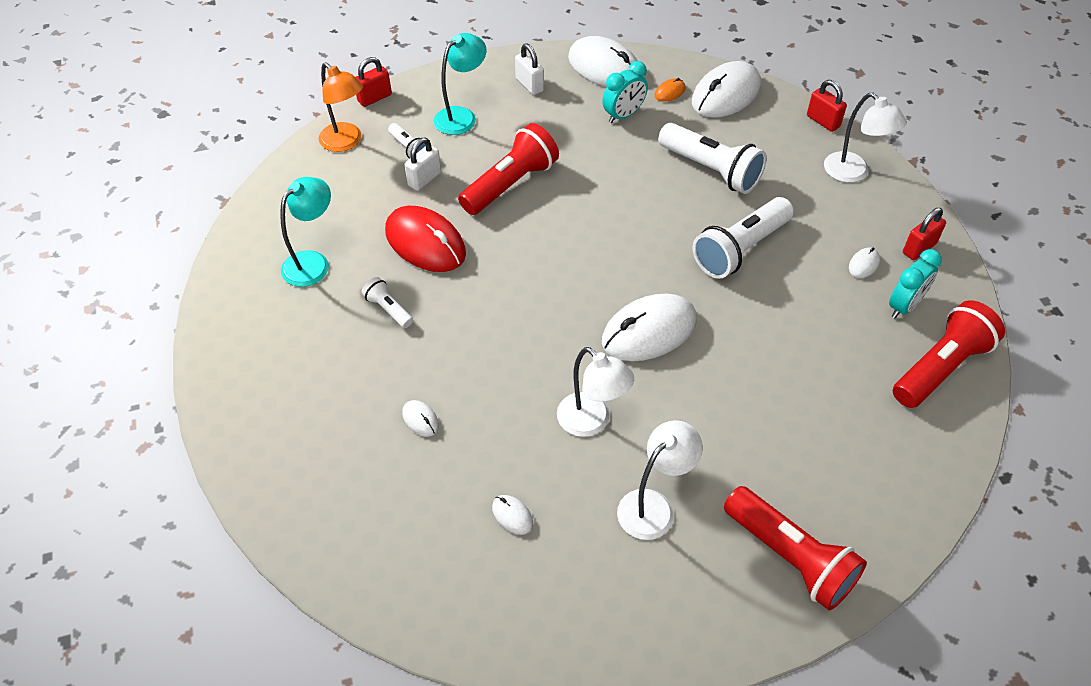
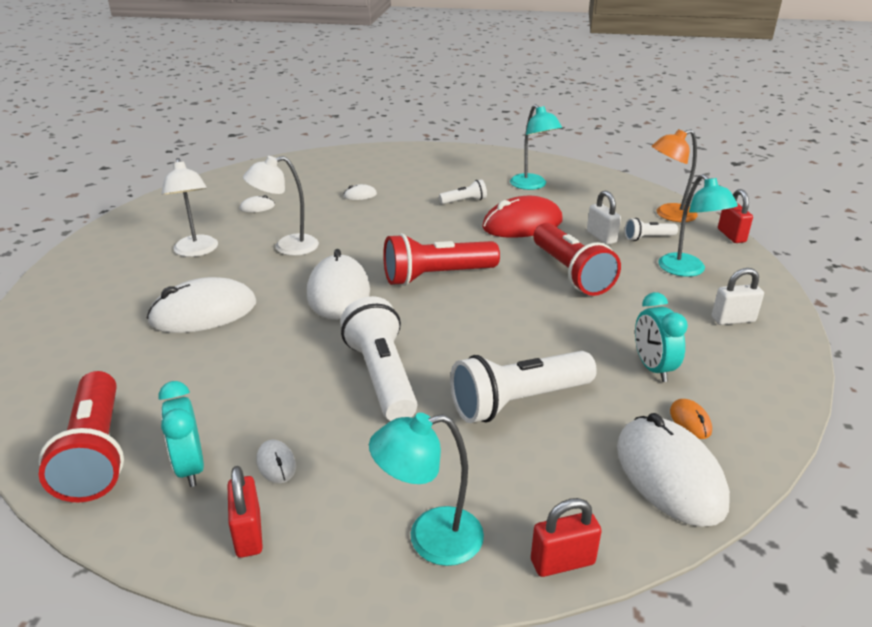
camera: 115 degrees right, 20 degrees down
white mouse [568,36,638,87] -> white mouse moved to [147,277,256,333]
red flashlight [724,486,867,610] -> red flashlight moved to [383,233,500,286]
white lamp [824,93,907,183] -> turquoise lamp [369,413,484,566]

